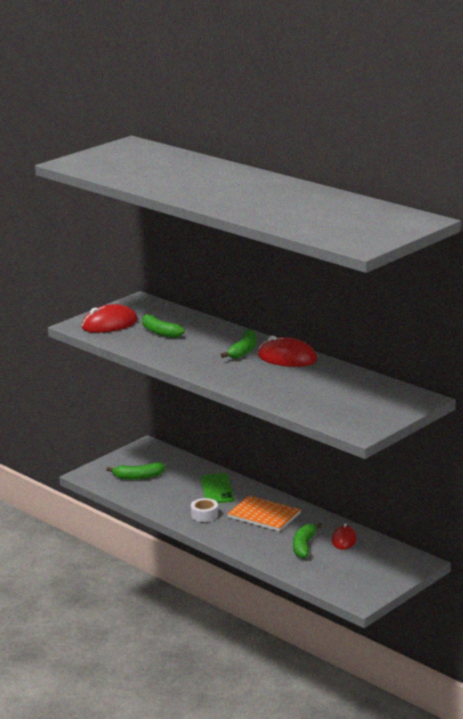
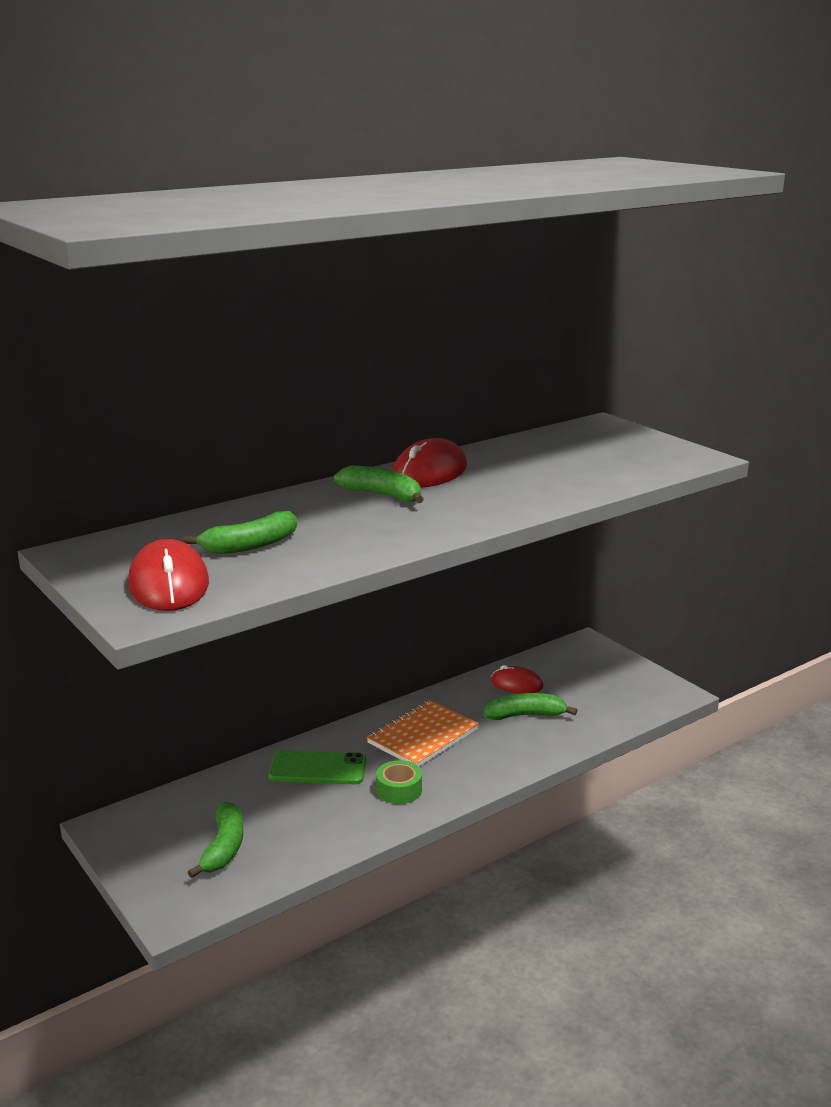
camera: 80 degrees left, 0 degrees up
white tape [191,498,218,522] -> green tape [376,760,422,804]
green banana [293,523,322,558] -> green banana turned 150 degrees clockwise [484,693,577,720]

